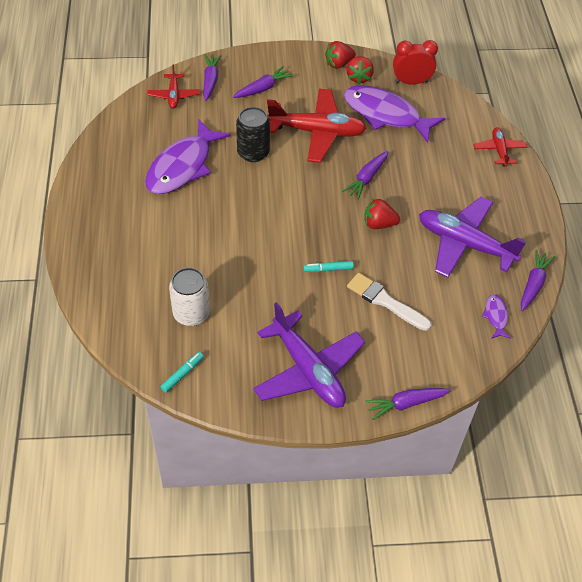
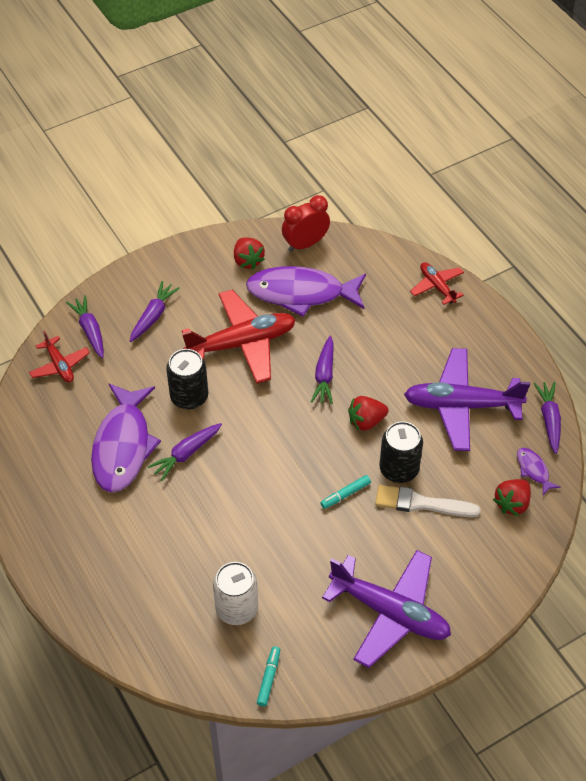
camera: 25 degrees left, 0 degrees up
red strawberry [325,41,356,69] -> red strawberry moved to [493,479,531,516]
purple carrot [365,388,451,420] -> purple carrot moved to [148,423,222,481]
none -> black can [379,421,423,483]

